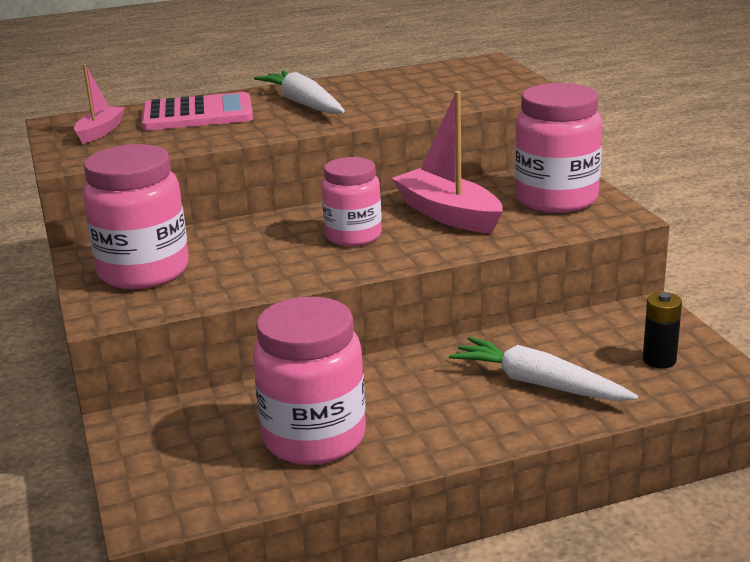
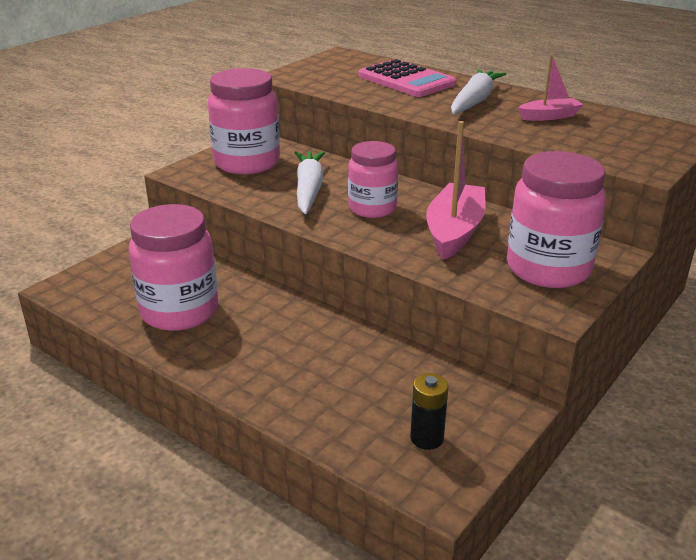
camera: 55 degrees right, 5 degrees up
pink boat [74,64,125,144] -> pink boat moved to [518,55,584,121]
white carrot [449,337,638,401] -> white carrot moved to [294,151,325,214]

